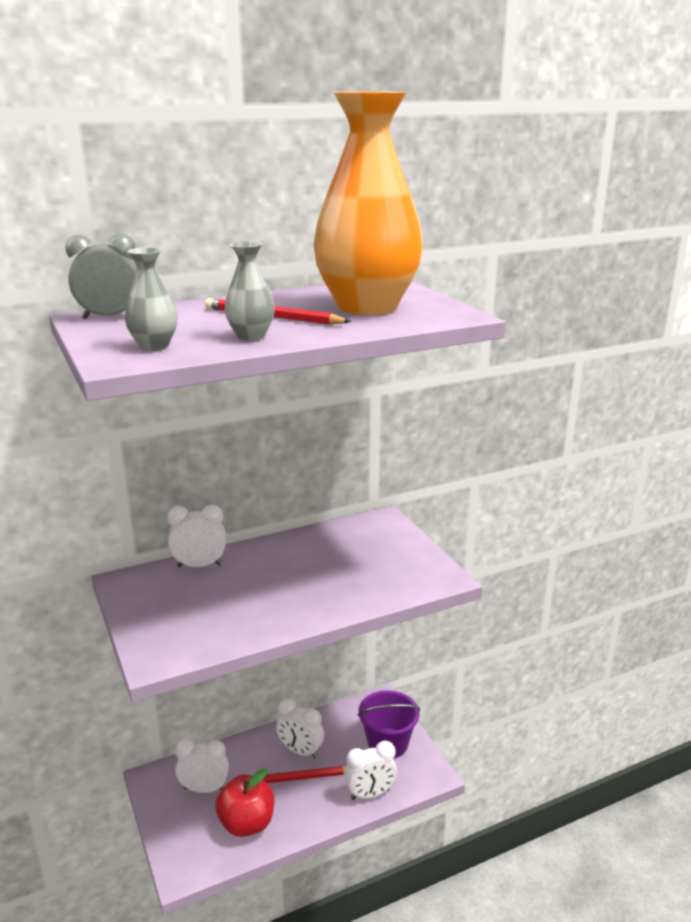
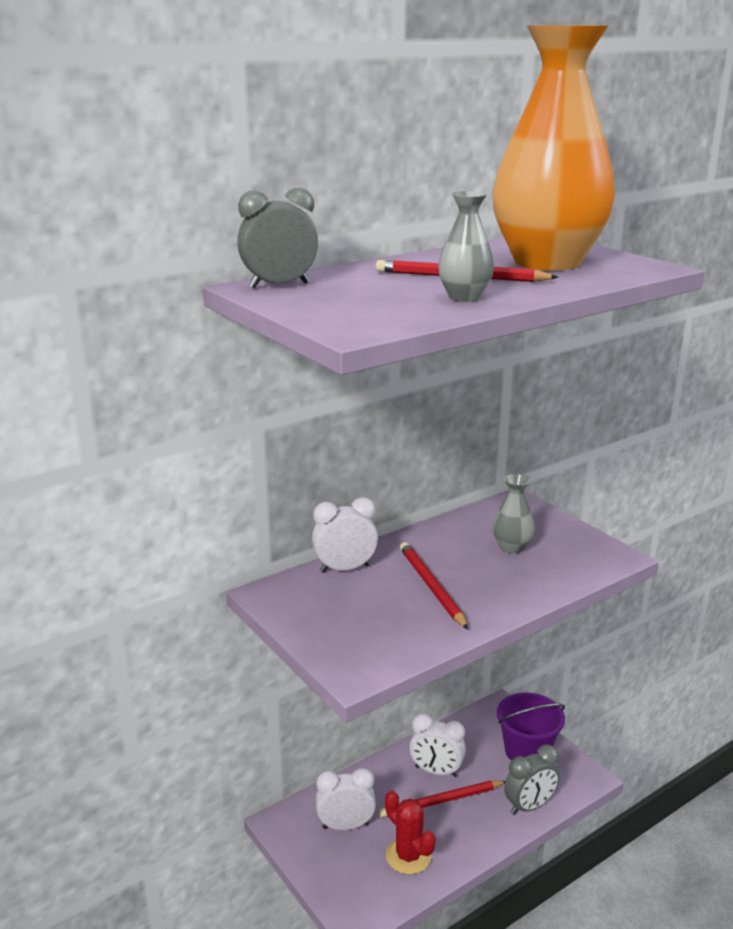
camera: 10 degrees left, 0 degrees up
grey vase [125,248,178,350] -> grey vase moved to [493,474,535,554]
red apple [215,768,274,837] -> red cactus [385,791,436,875]
white clock [344,741,397,800] -> grey clock [504,745,560,815]
none -> red pencil [400,542,468,629]

